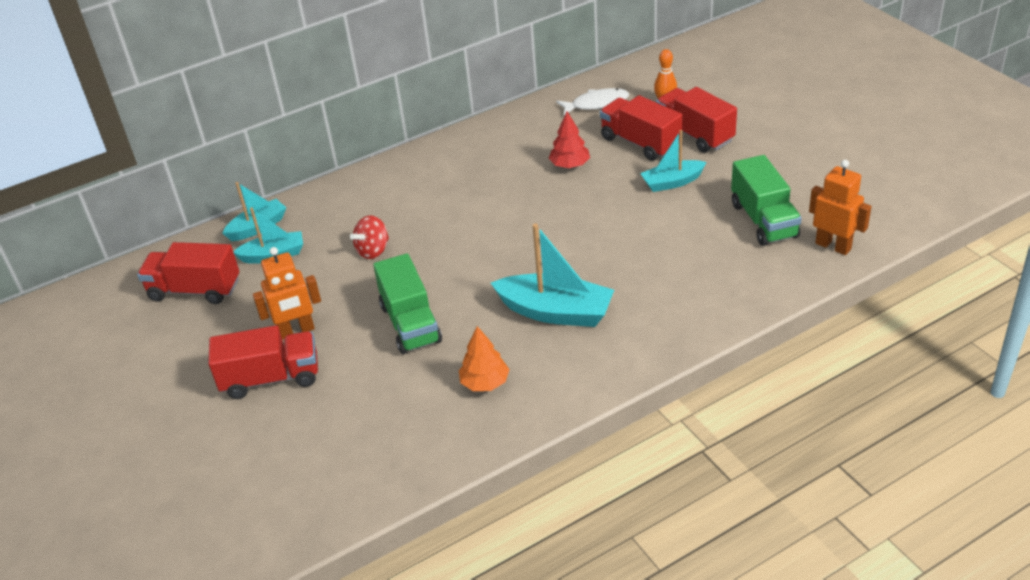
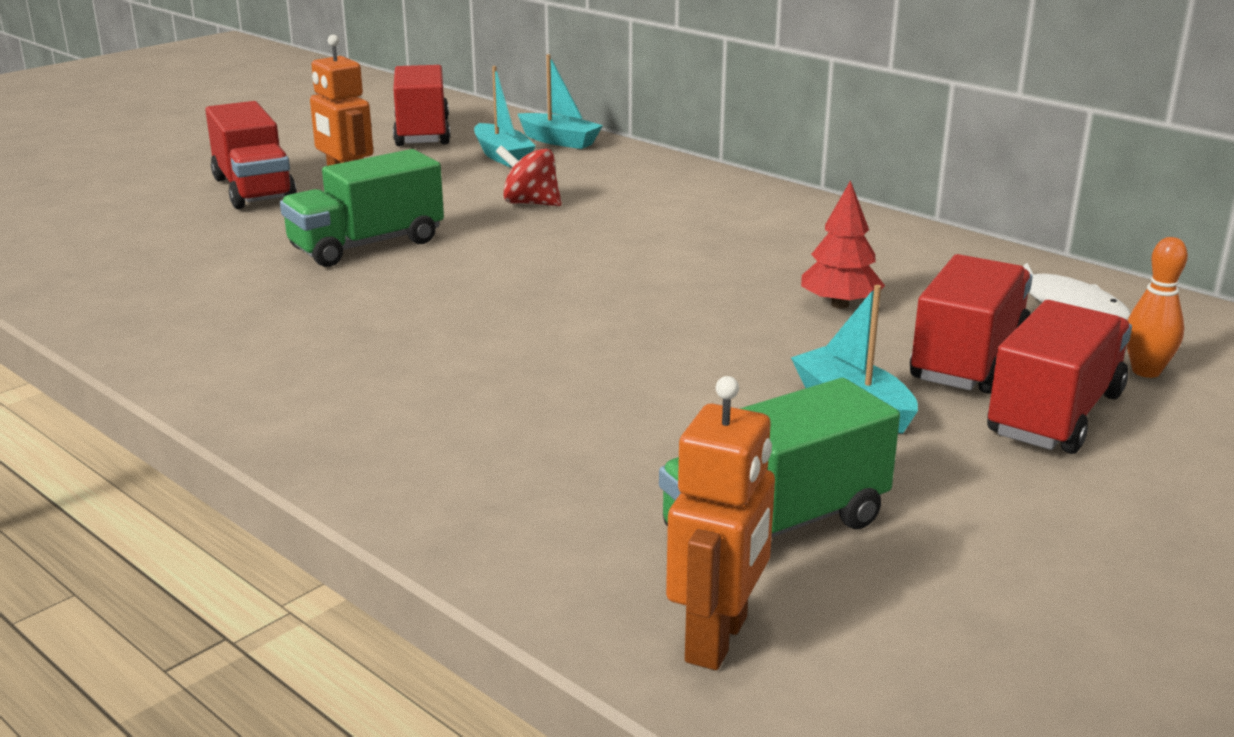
camera: 70 degrees right, 15 degrees down
orange tree [459,326,510,391] -> none
turquoise boat [491,224,614,327] -> none

